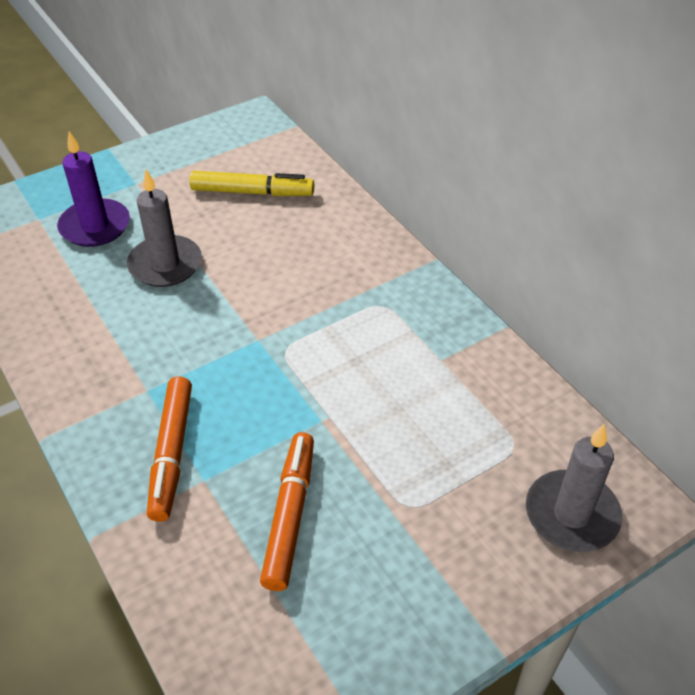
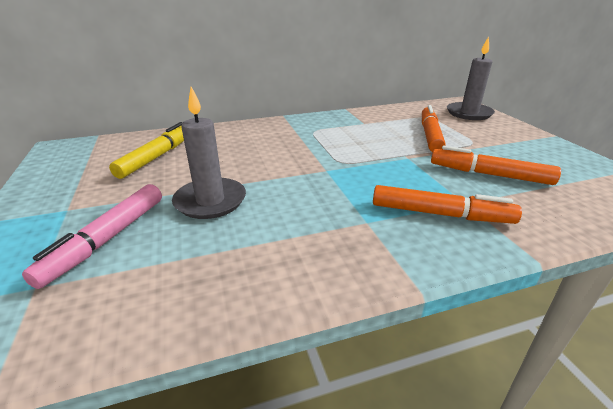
camera: 75 degrees left, 15 degrees down
purple candle [57,131,130,247] -> pink marker [22,184,162,289]
none -> orange marker [422,105,446,152]

